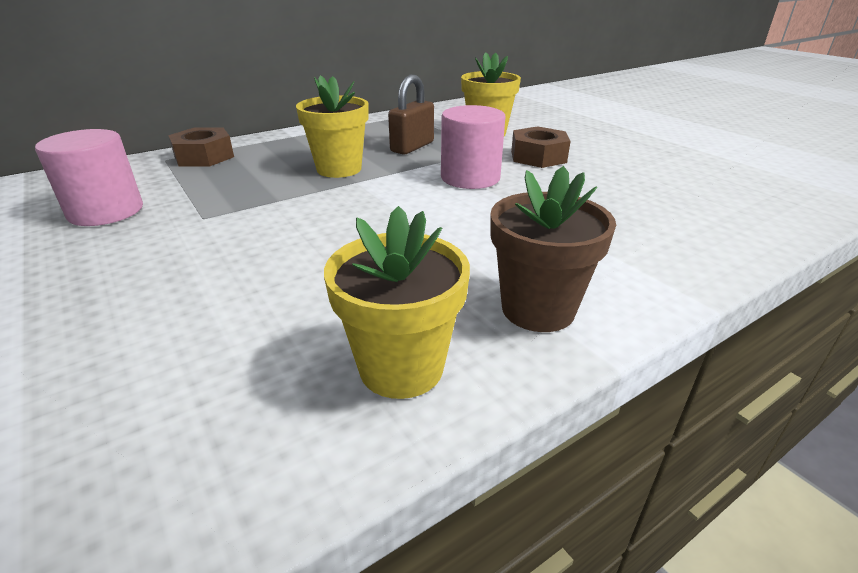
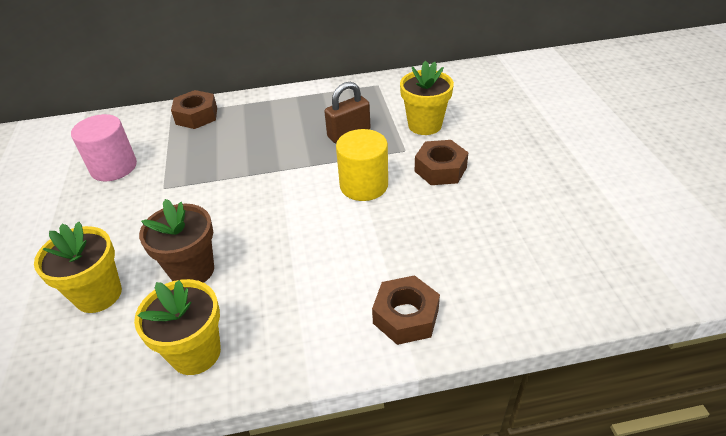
camera: 25 degrees right, 10 degrees up
yellow flower pot [296,75,369,178] -> yellow flower pot moved to [34,222,122,313]
pink cylinder [441,105,506,189] -> yellow cylinder [336,129,388,201]
brown flower pot [490,166,616,332] -> brown flower pot moved to [139,199,214,283]
none -> brown nut [372,275,440,345]

